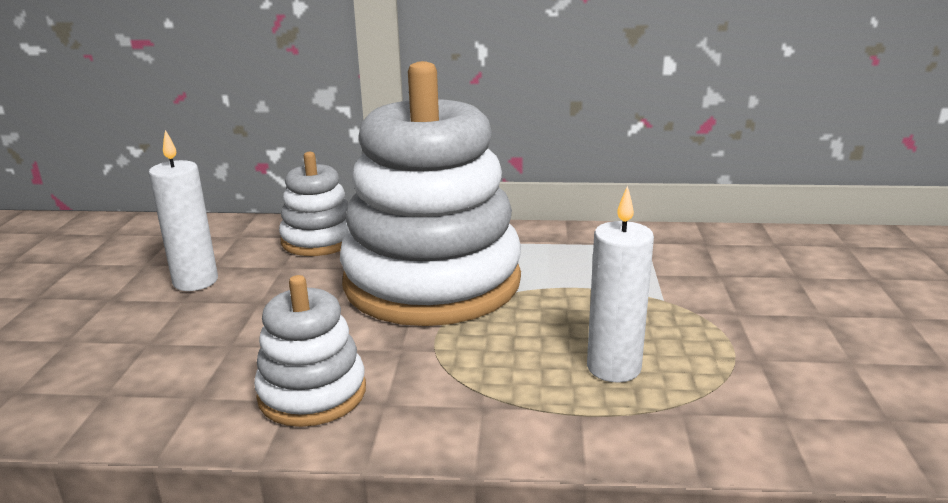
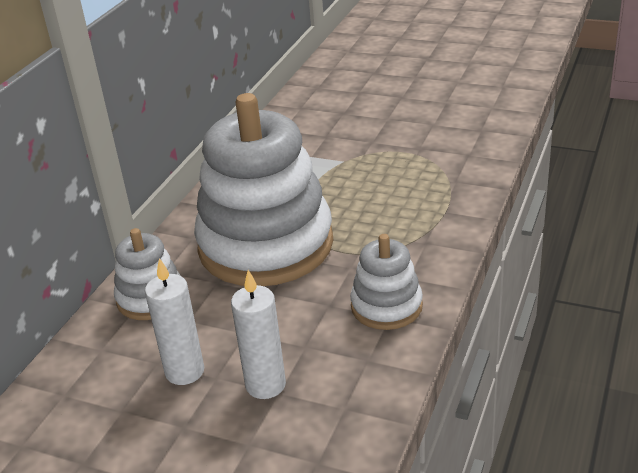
camera: 70 degrees left, 10 degrees up
white candle [587,185,654,383] -> white candle moved to [231,270,286,399]

